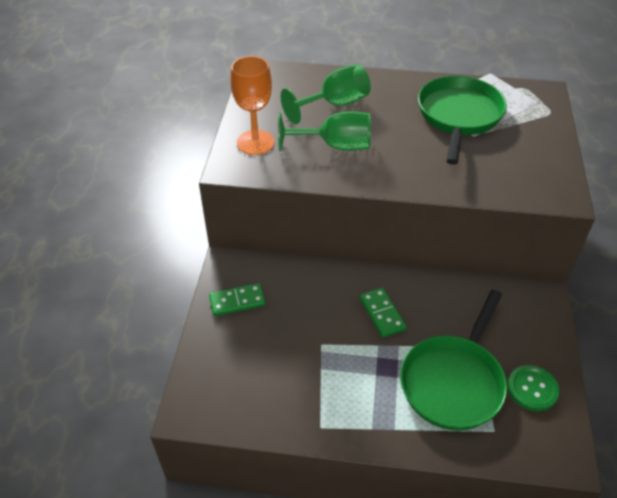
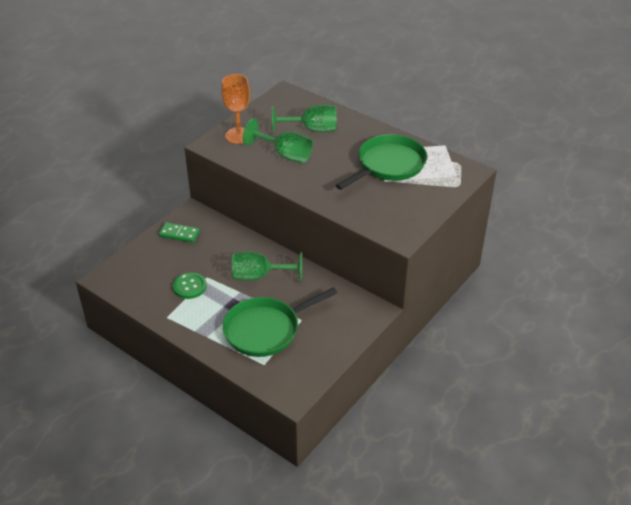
camera: 30 degrees right, 5 degrees down
green domino [360,288,406,337] -> green goblet [232,251,302,282]
green button [508,365,559,411] -> green button moved to [173,272,207,299]

